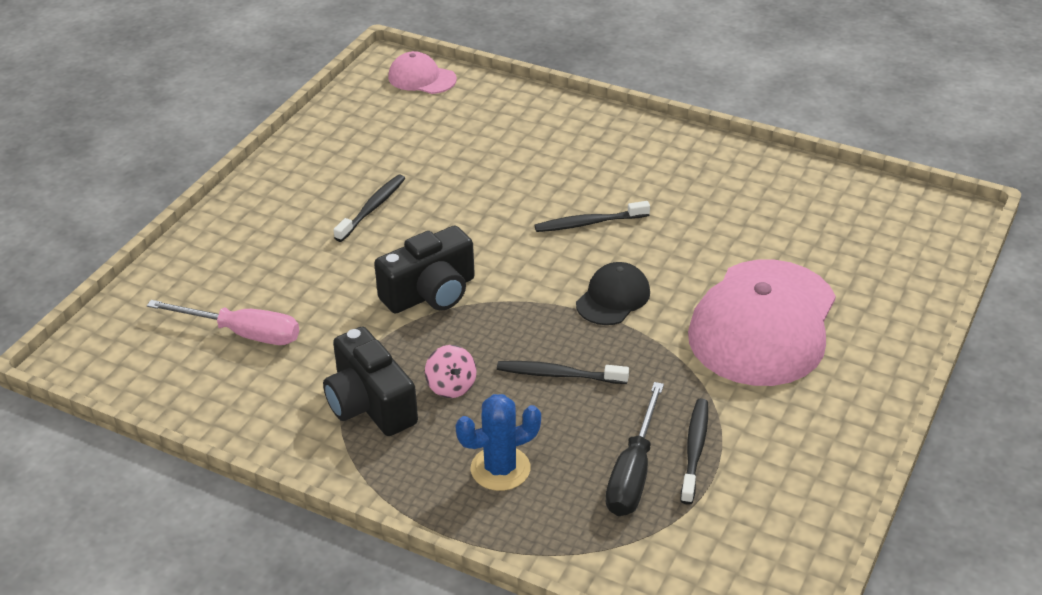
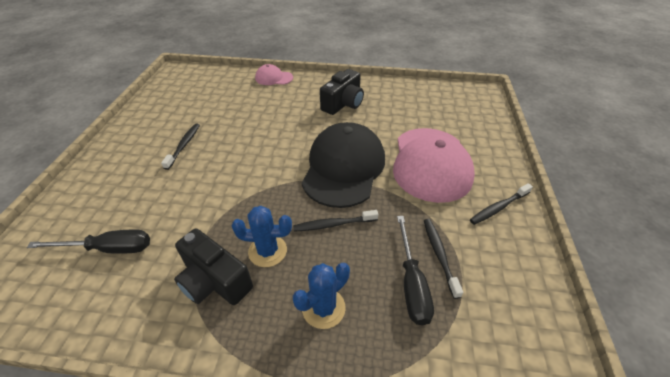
camera: 20 degrees left, 5 degrees up
pink screwdriver [147,300,299,345] -> black screwdriver [27,229,150,254]
black camera [374,226,475,314] -> black camera moved to [320,69,364,115]
pink cap [388,51,457,94] -> pink cap moved to [255,64,293,85]
pink spinning top [425,345,477,398] -> blue cactus [232,206,292,267]
black toothbrush [534,201,650,232] -> black toothbrush moved to [470,183,533,225]
black cap [576,262,650,325] -> black cap [302,122,385,208], size x2.11

